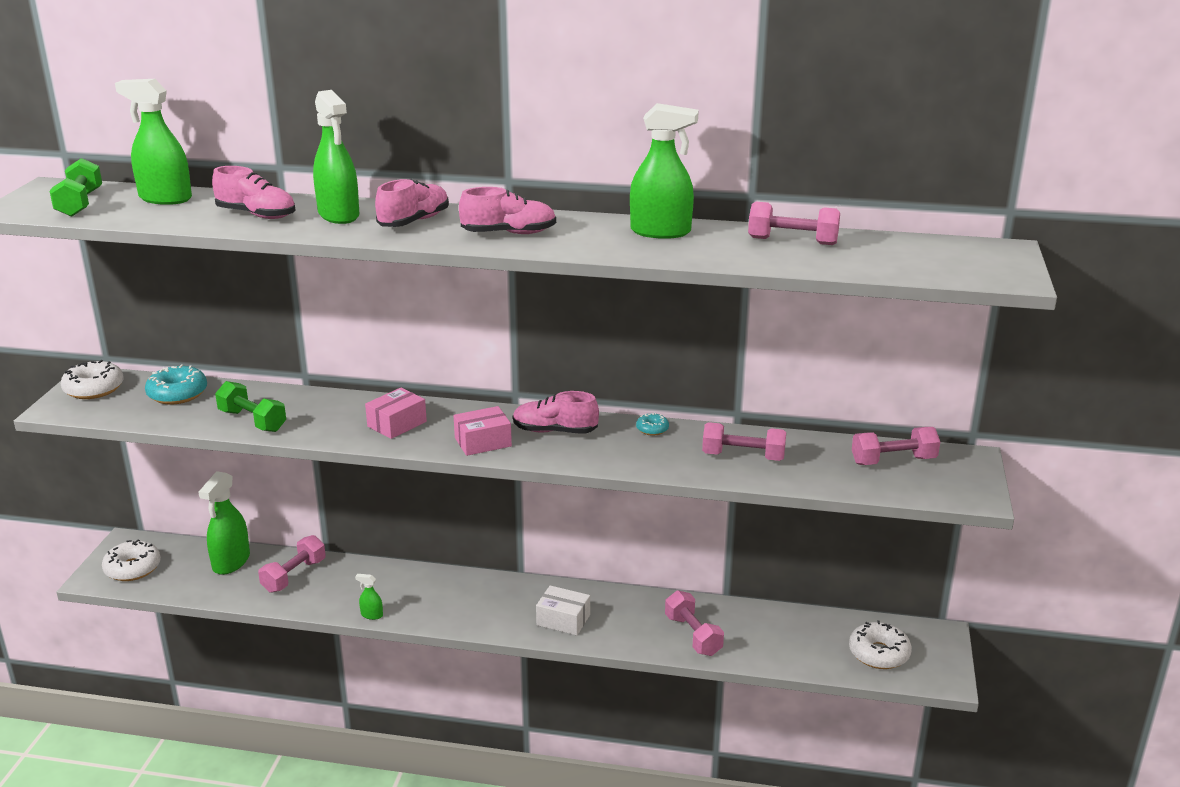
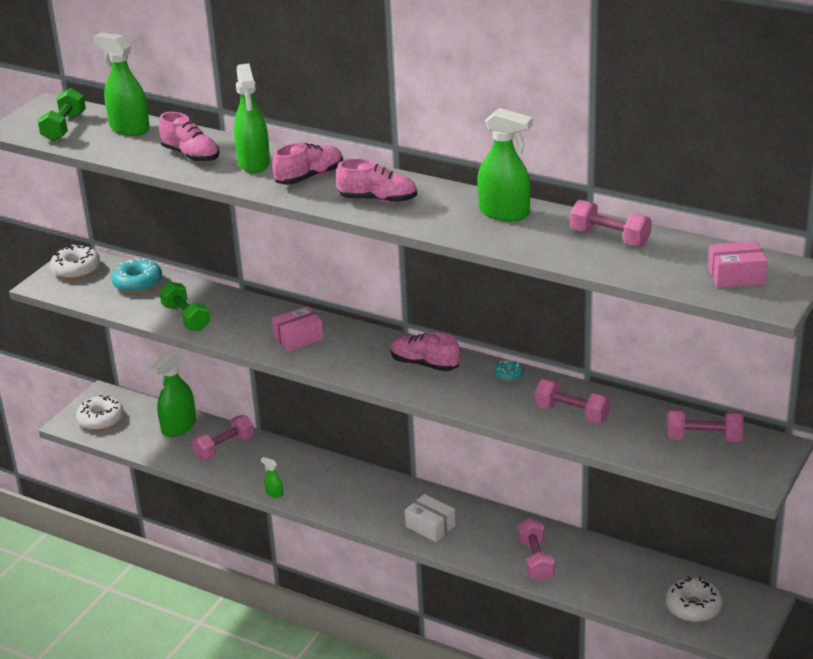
camera: 20 degrees right, 5 degrees up
pink box [453,406,512,456] -> pink box moved to [708,241,767,288]

